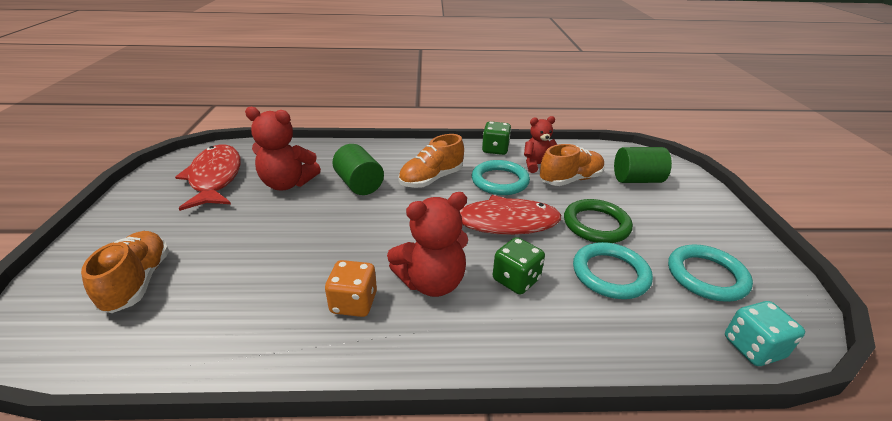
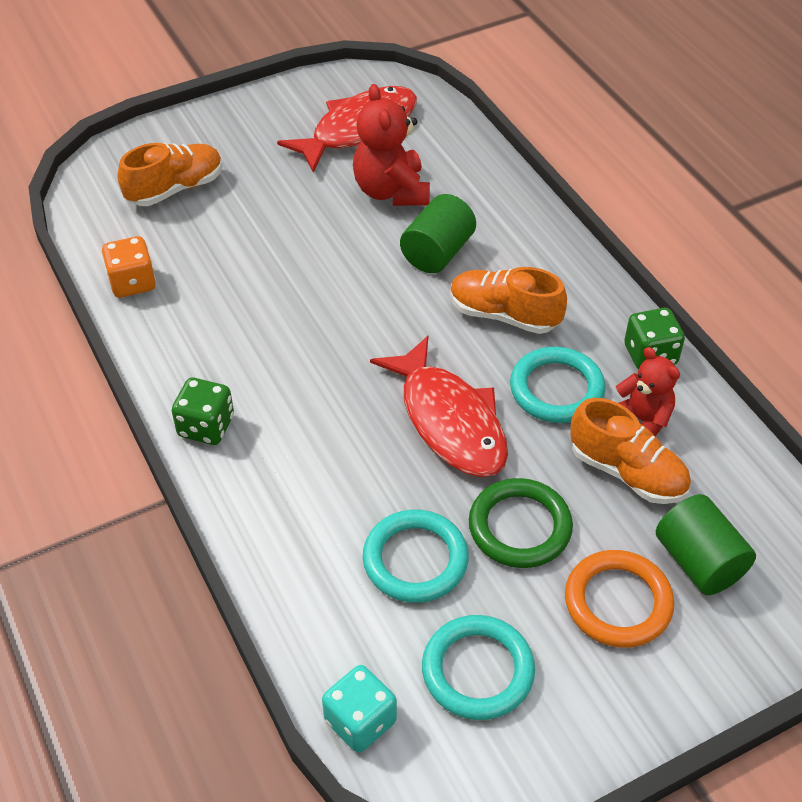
camera: 65 degrees right, 15 degrees up
orange dice [325,260,377,317] -> orange dice moved to [102,236,156,298]
red teddy bear [387,192,468,297] -> none
green dice [493,237,545,295] -> green dice moved to [172,378,234,445]
none -> orange ring [565,550,674,648]

